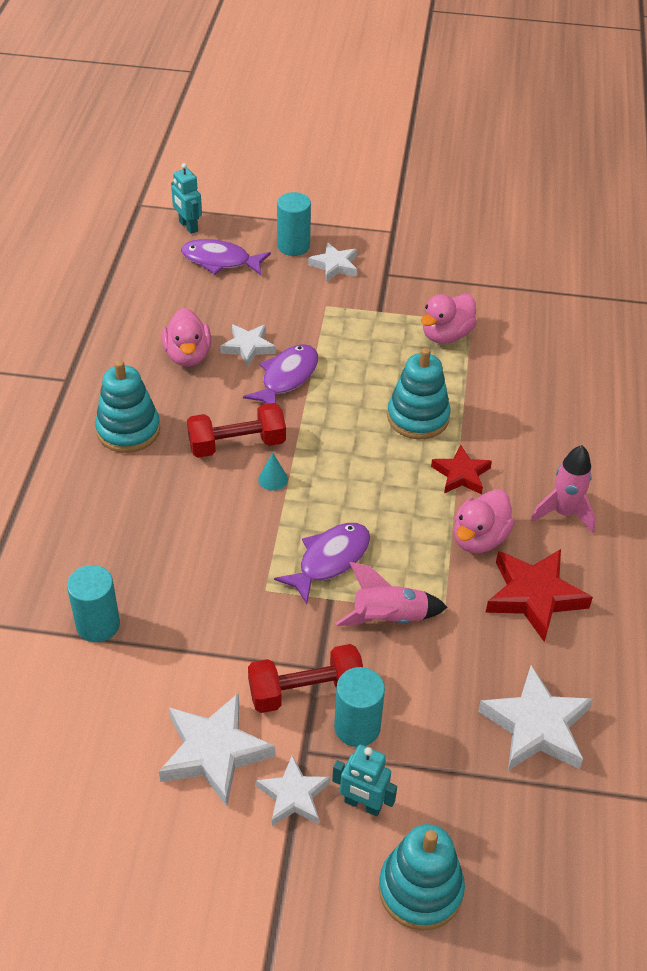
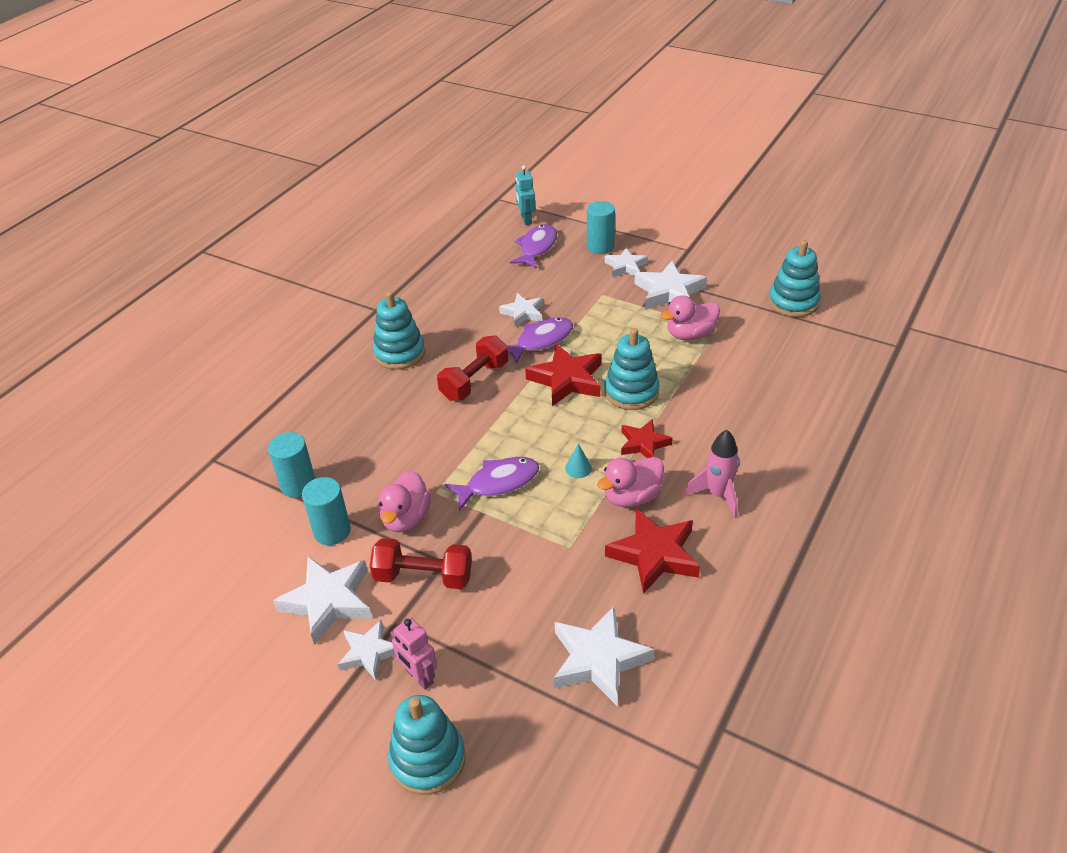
camera: 25 degrees right, 5 degrees down
pink duck [162,308,211,367] -> pink duck moved to [378,470,431,532]
purple fish [181,239,271,275] -> purple fish turned 75 degrees clockwise [510,224,557,269]
red dumbbell [187,403,286,458] -> red dumbbell turned 60 degrees counterclockwise [437,335,508,401]
turquoise cone [258,453,288,491] -> turquoise cone moved to [565,444,592,478]
turquoise robot [332,745,397,816] -> pink robot [390,617,437,690]
turquoise cylinder [334,667,385,747] -> turquoise cylinder moved to [302,477,351,545]
pink rocket [336,562,447,626] -> none
none -> red star [525,344,601,406]
none -> white star [634,261,707,310]
none -> turquoise stacking toy [768,240,821,317]

